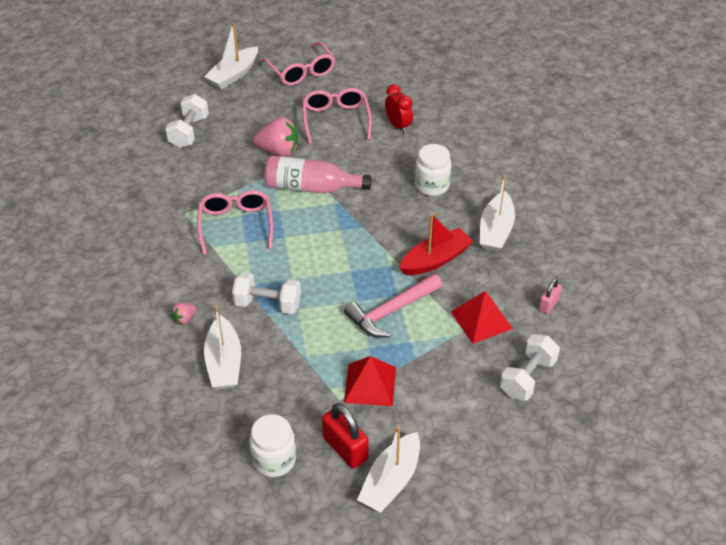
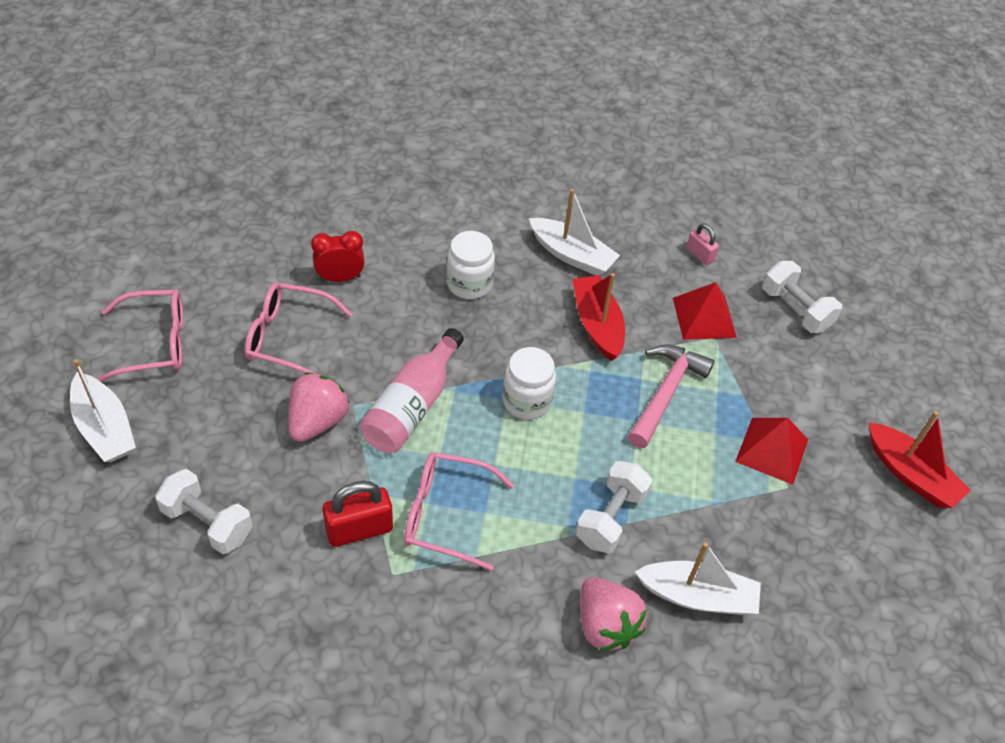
camera: 75 degrees left, 5 degrees up
pink strawberry [171,303,196,325] -> pink strawberry [580,577,647,651], size x2.01
white jar [250,414,296,477] -> white jar moved to [502,347,556,419]
red padlock [322,403,368,468] -> red padlock moved to [323,481,393,547]
pink hammer [344,273,442,338] -> pink hammer turned 135 degrees counterclockwise [628,344,714,448]
white boat [357,426,420,512] -> red boat [869,411,971,508]

